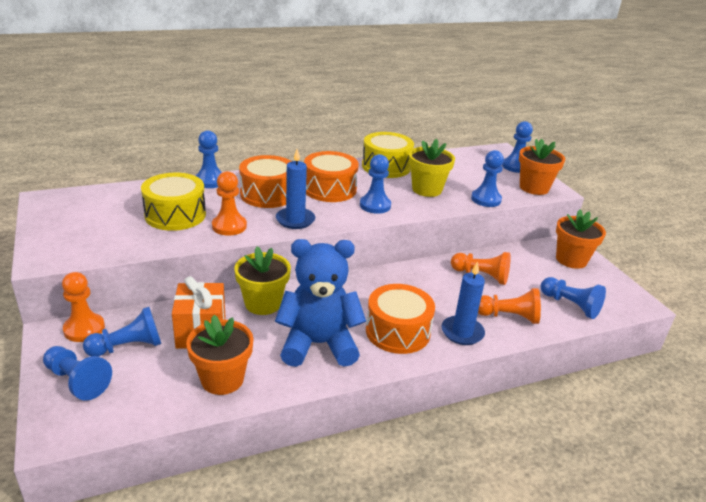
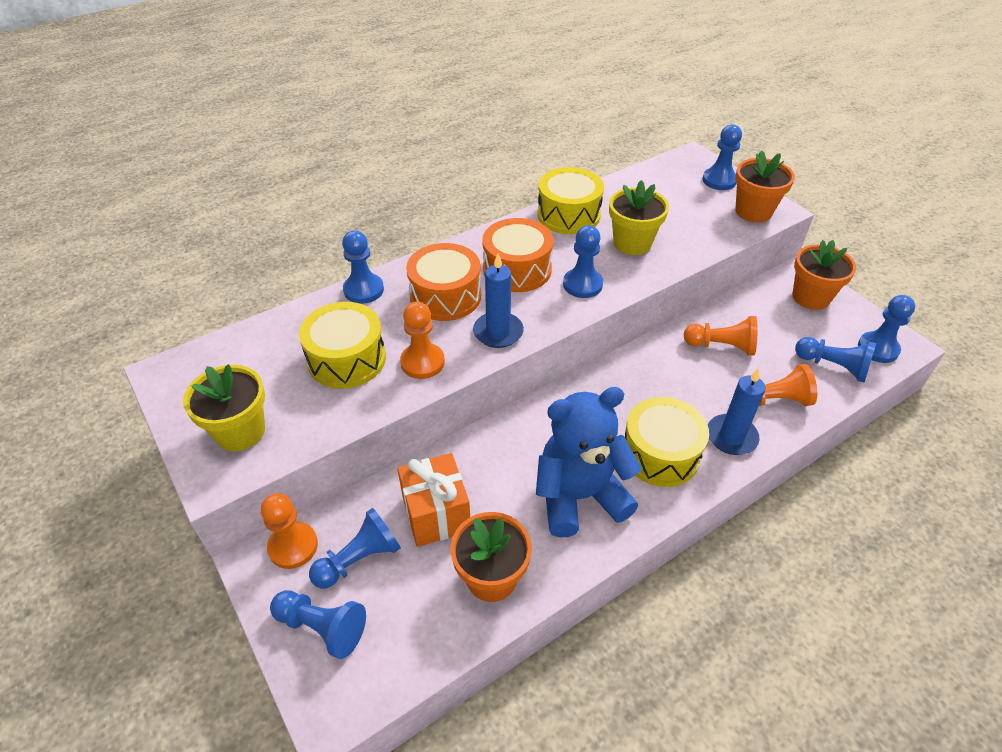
camera: 10 degrees left, 15 degrees up
yellow flower pot [234,246,291,315] -> yellow flower pot moved to [183,364,265,451]
orange drum [366,284,435,354] -> yellow drum [625,397,709,487]
blue pawn [471,150,504,207] -> blue pawn moved to [858,295,915,363]

